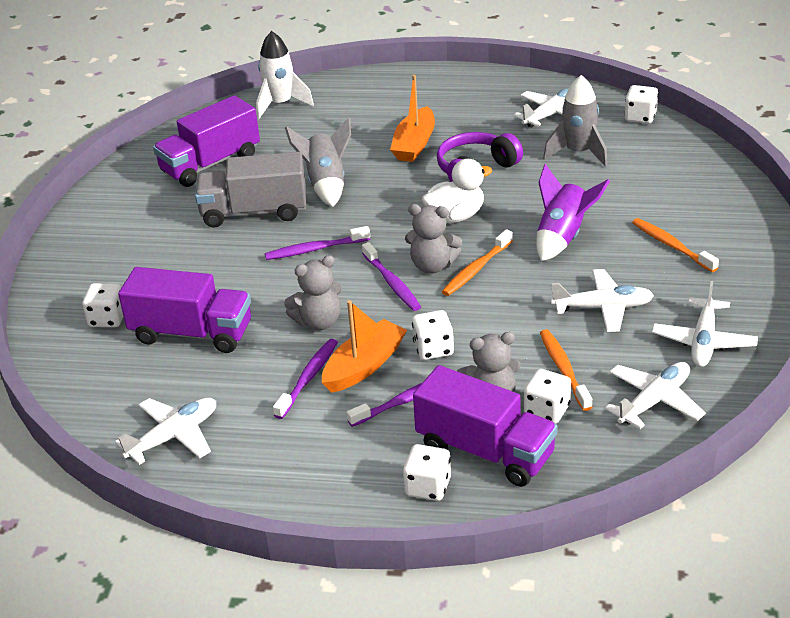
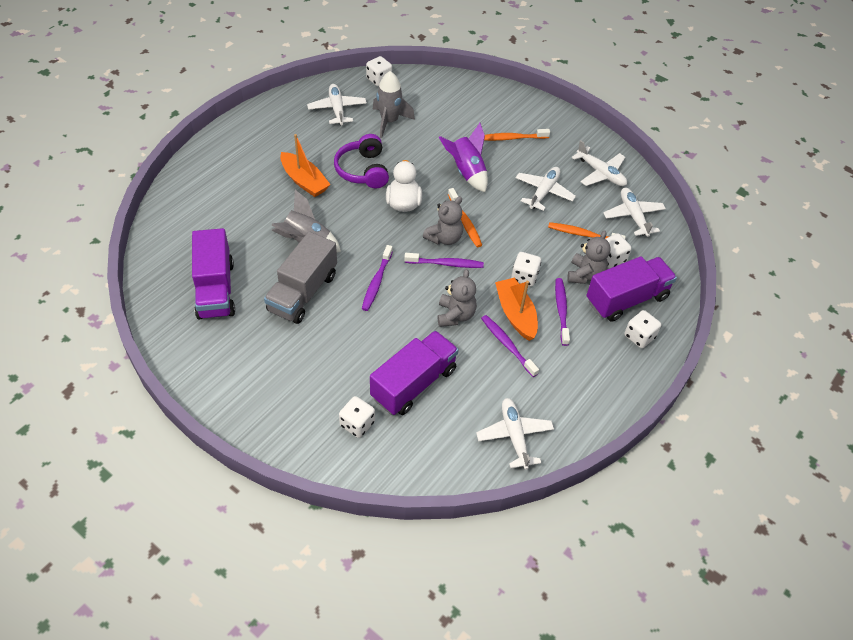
camera: 65 degrees left, 15 degrees up
white rocket [256,31,314,119] -> none

